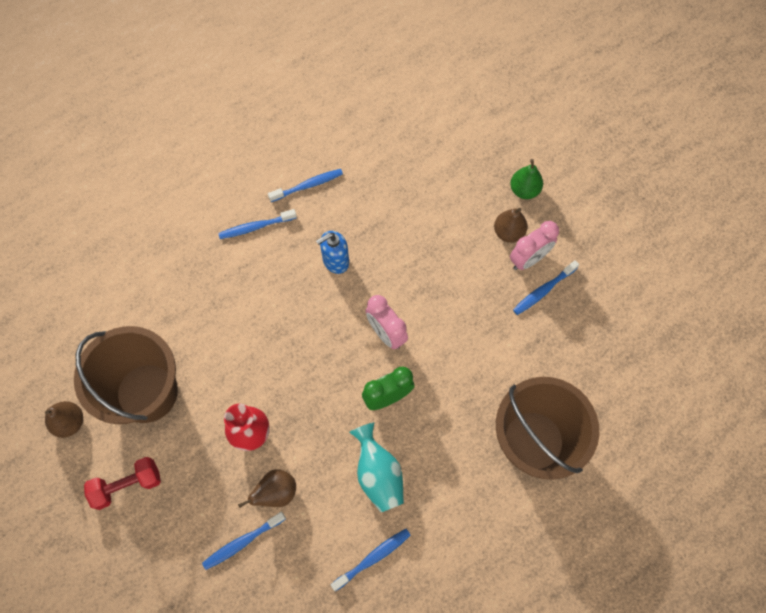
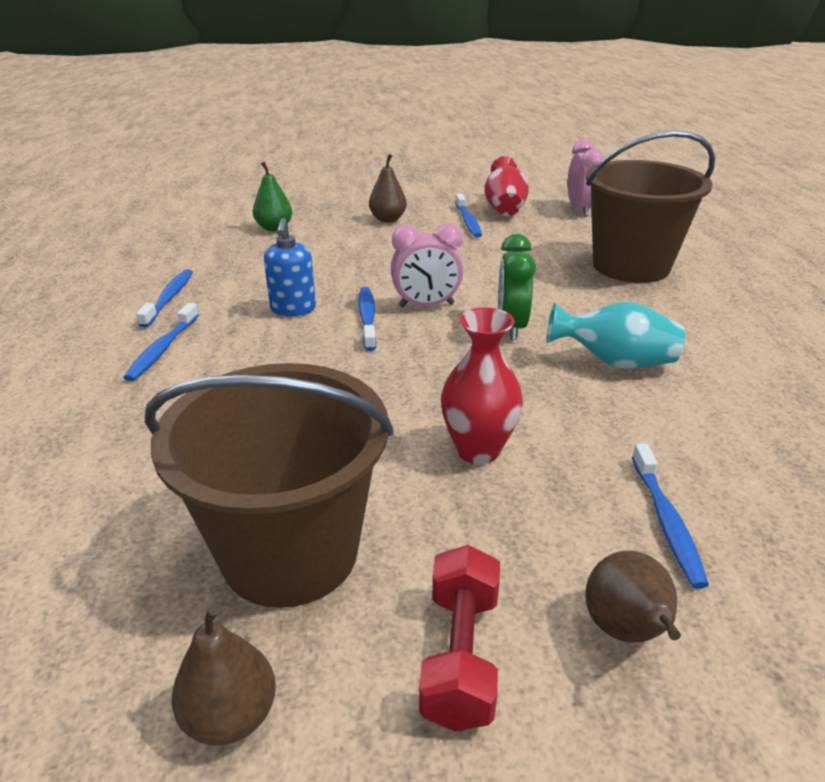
camera: 60 degrees left, 35 degrees down
brown pear [238,469,296,508] -> brown pear moved to [585,551,681,643]
blue toothbrush [331,529,410,591] -> blue toothbrush moved to [358,287,377,351]
green pear [510,159,543,199] -> green pear moved to [253,161,292,231]
pink clock [510,221,559,270] -> pink clock moved to [568,140,604,216]
none -> red vase [484,156,529,216]

